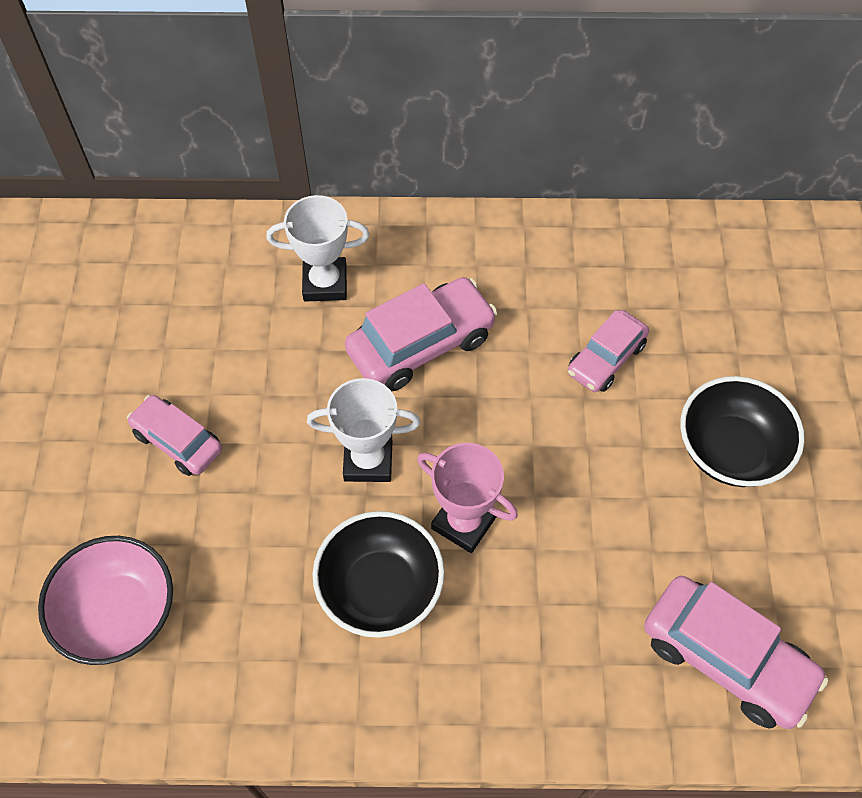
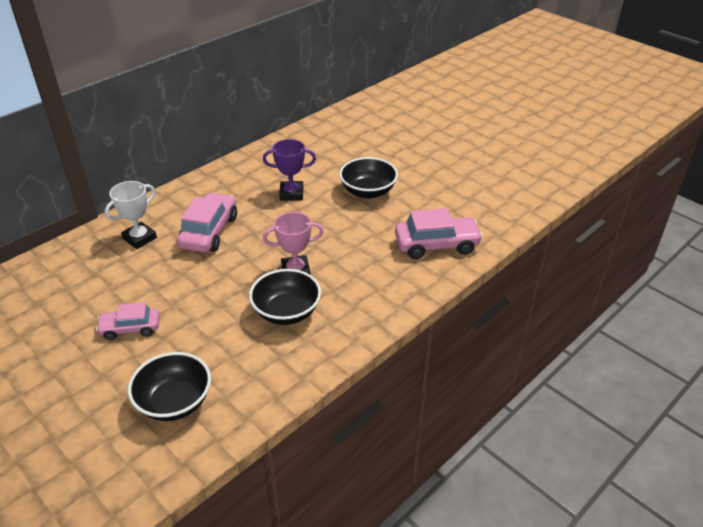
camera: 45 degrees left, 20 degrees down
pink bowl [38,536,173,665] -> black bowl [128,352,211,421]
white trophy [307,378,421,482] -> none
pink car [568,310,649,392] -> purple trophy [263,139,316,201]

